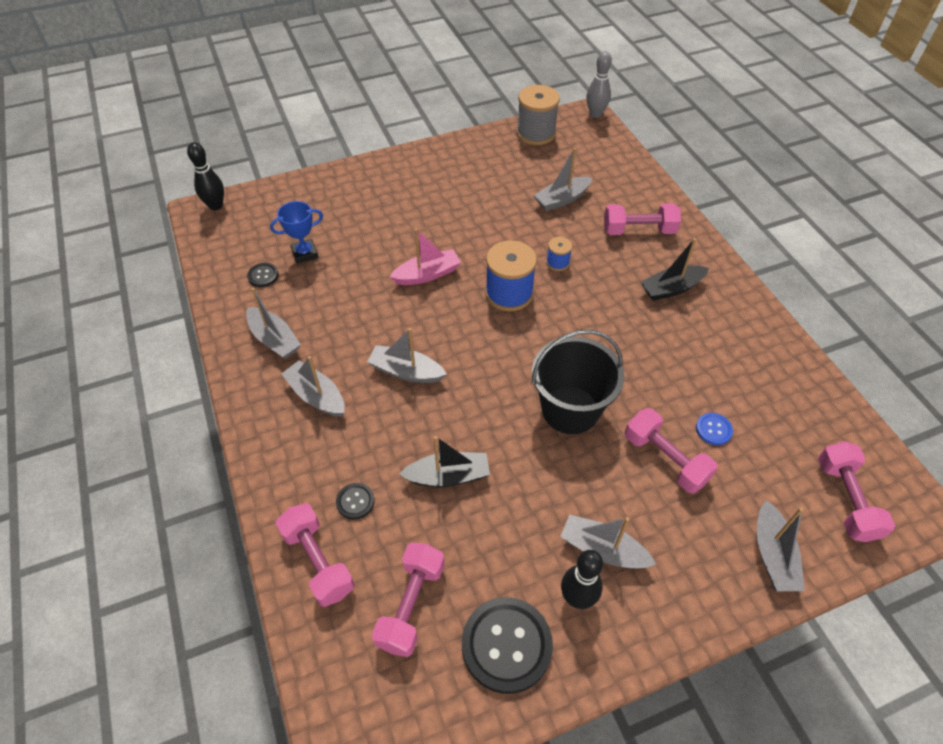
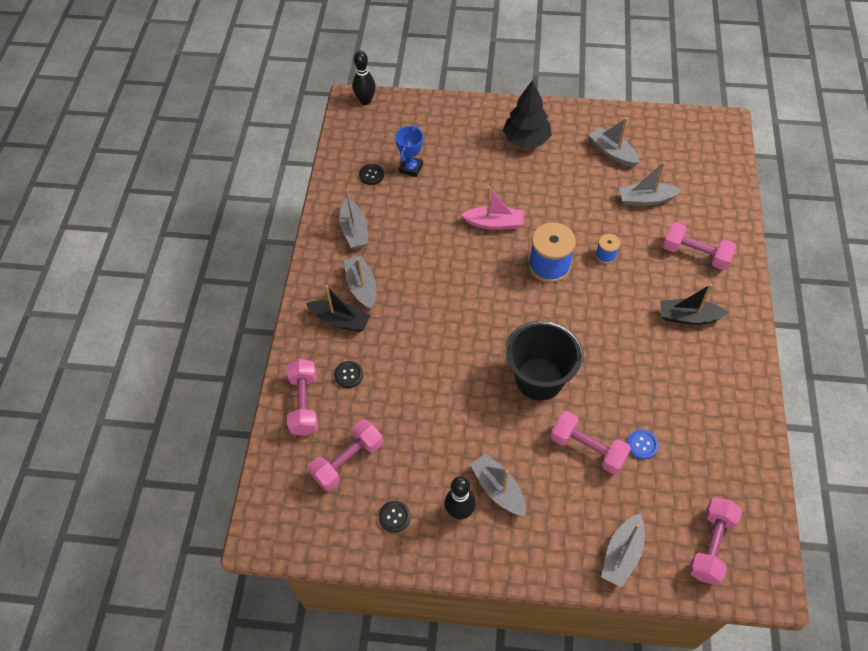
camera: 30 degrees right, 5 degrees up
blue trophy [270,201,323,264] -> blue trophy turned 75 degrees counterclockwise [395,126,423,177]
grey boat [367,328,447,383] -> grey boat moved to [589,118,640,167]
black boat [399,436,490,487] -> black boat moved to [306,285,371,332]
black button [462,597,553,694] -> black button [379,501,410,533], size x0.47
grey spool [516,85,560,145] -> none
grey bowling pin [586,51,612,118] -> none
pink dumbbell [625,408,718,494] -> pink dumbbell turned 45 degrees counterclockwise [550,411,631,475]
none -> black tree [503,80,552,148]

